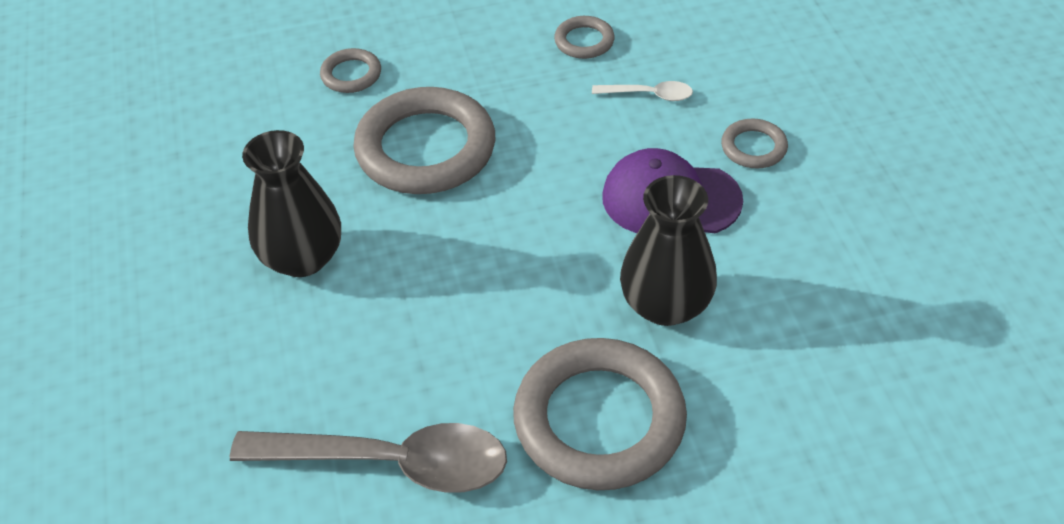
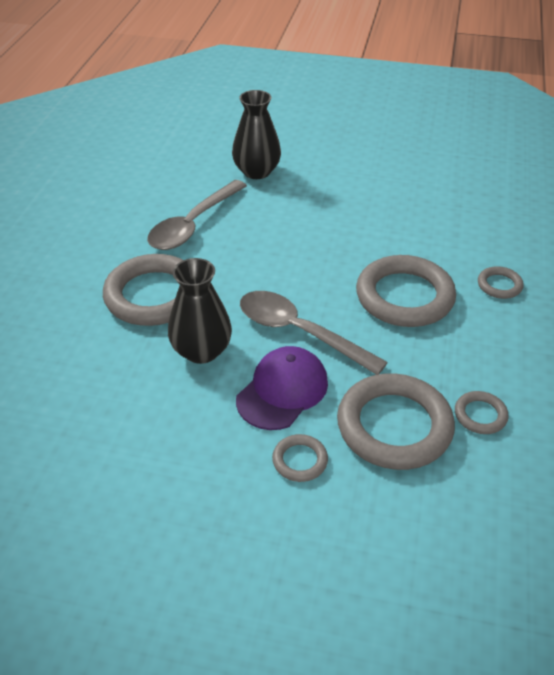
camera: 115 degrees right, 5 degrees down
black vase [242,130,341,277] -> black vase moved to [232,90,281,179]
white spoon [592,81,693,101] -> grey ring [337,373,455,470]
none -> grey spoon [240,291,388,375]

